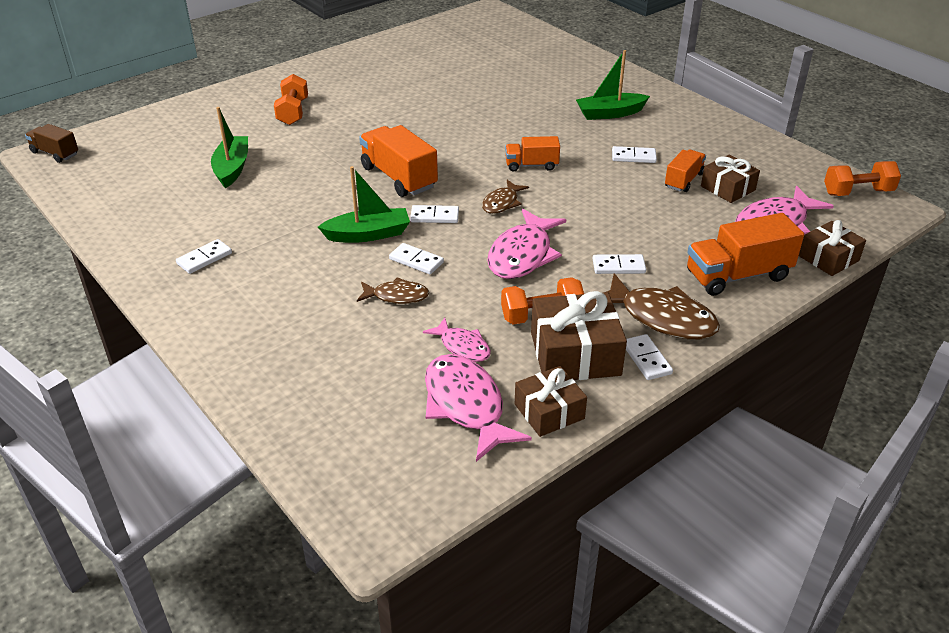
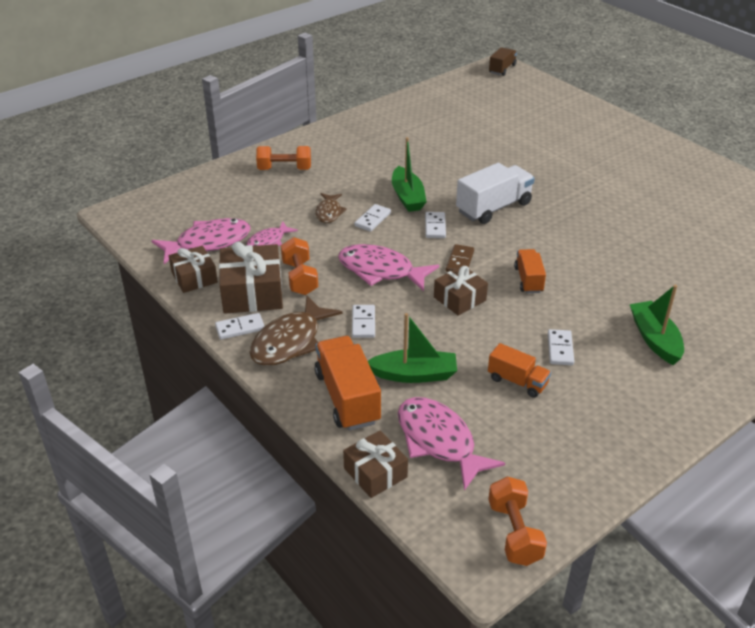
camera: 90 degrees right, 0 degrees up
white domino [176,239,232,274] -> none
green boat [211,107,248,188] -> green boat moved to [368,313,457,383]
orange dumbbell [274,74,308,125] -> orange dumbbell moved to [256,146,311,170]
orange truck [359,125,438,197] -> white truck [456,163,535,224]
brown fish [482,180,529,214] -> brown domino [446,244,474,272]
brown gift [701,154,760,203] -> brown gift moved to [434,265,488,316]

